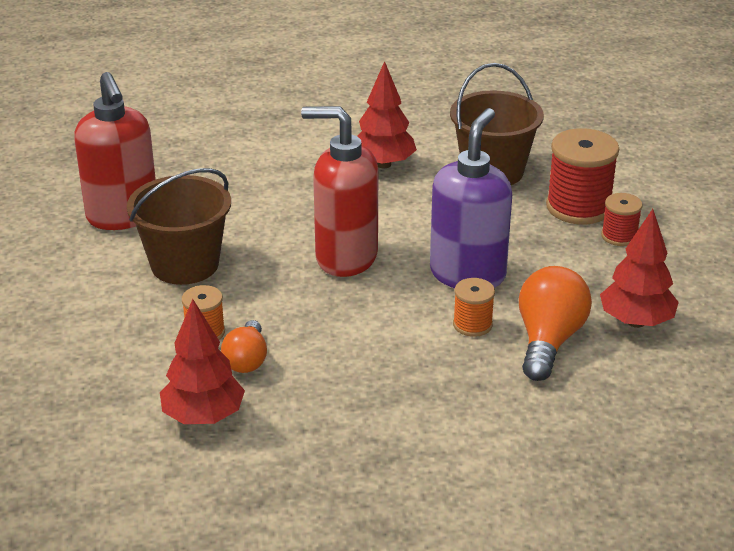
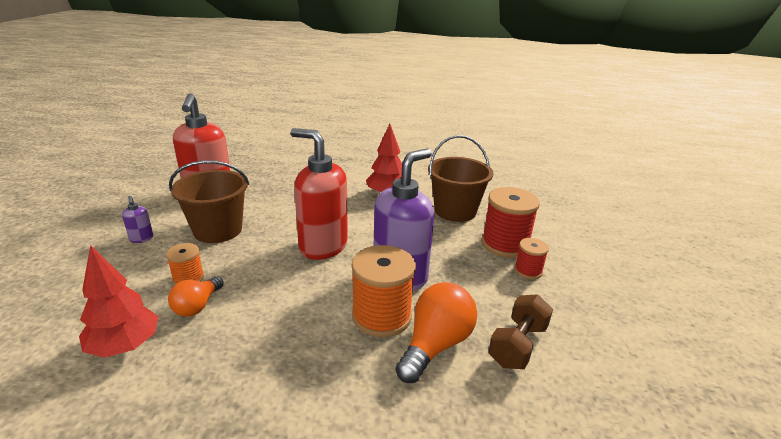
camera: 15 degrees right, 5 degrees down
orange spool [453,278,495,337] -> orange spool [352,245,416,337], size x1.85
red tree [600,209,679,328] -> brown dumbbell [488,294,553,369]
none -> purple soap dispenser [122,196,154,243]

